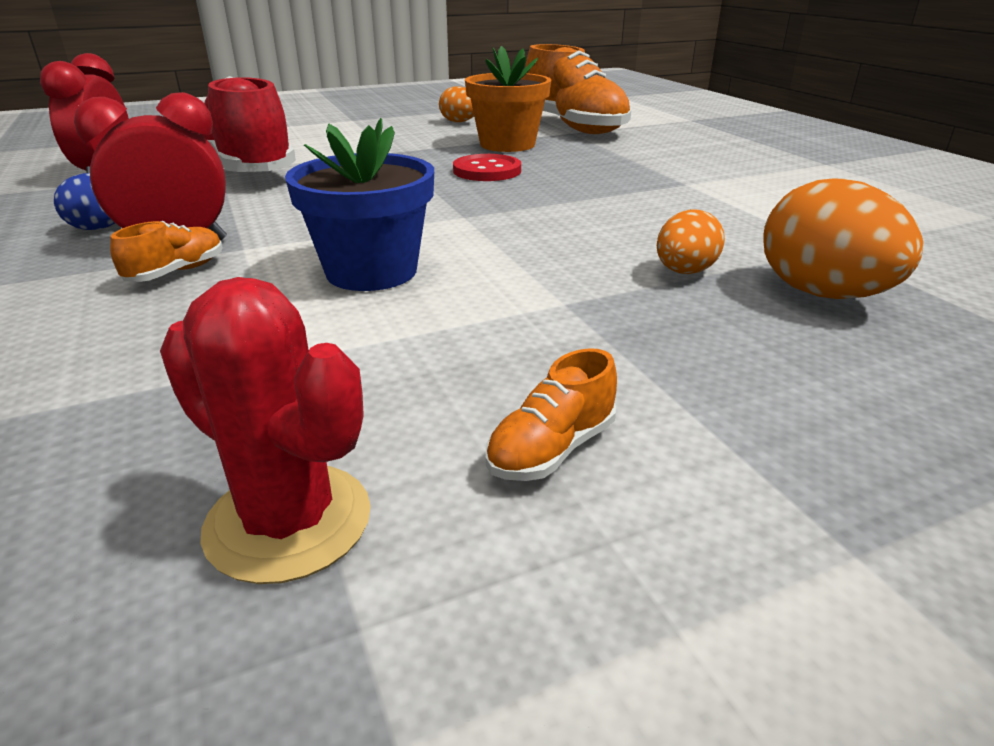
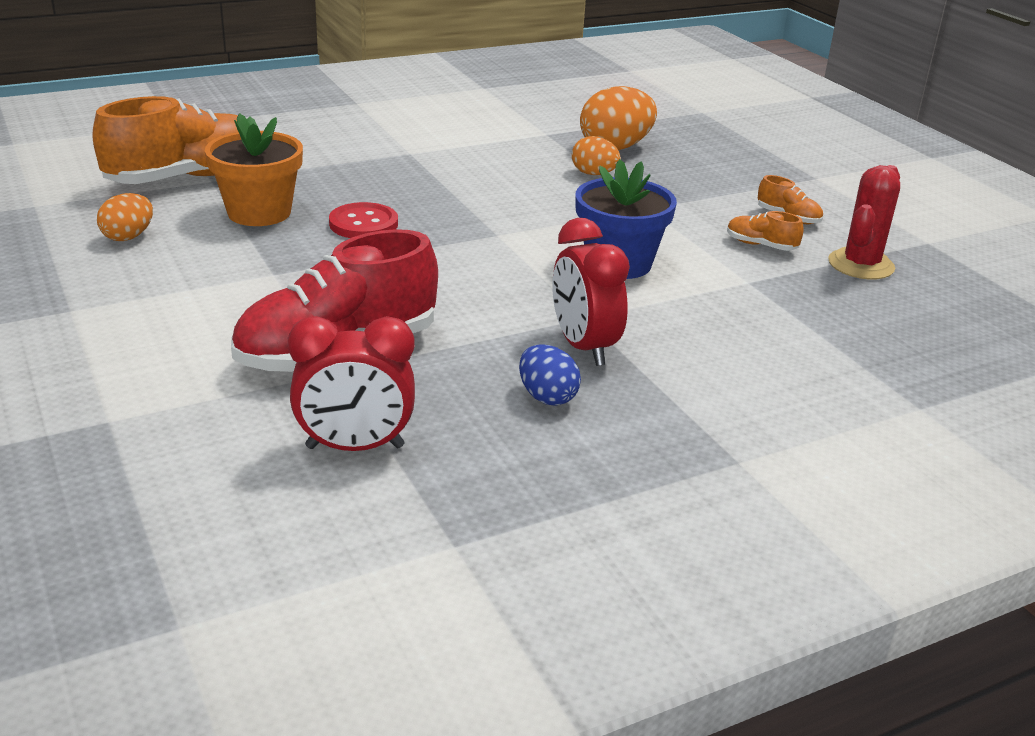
camera: 95 degrees left, 0 degrees up
orange shoe [110,221,223,282] -> orange shoe moved to [727,211,803,251]

